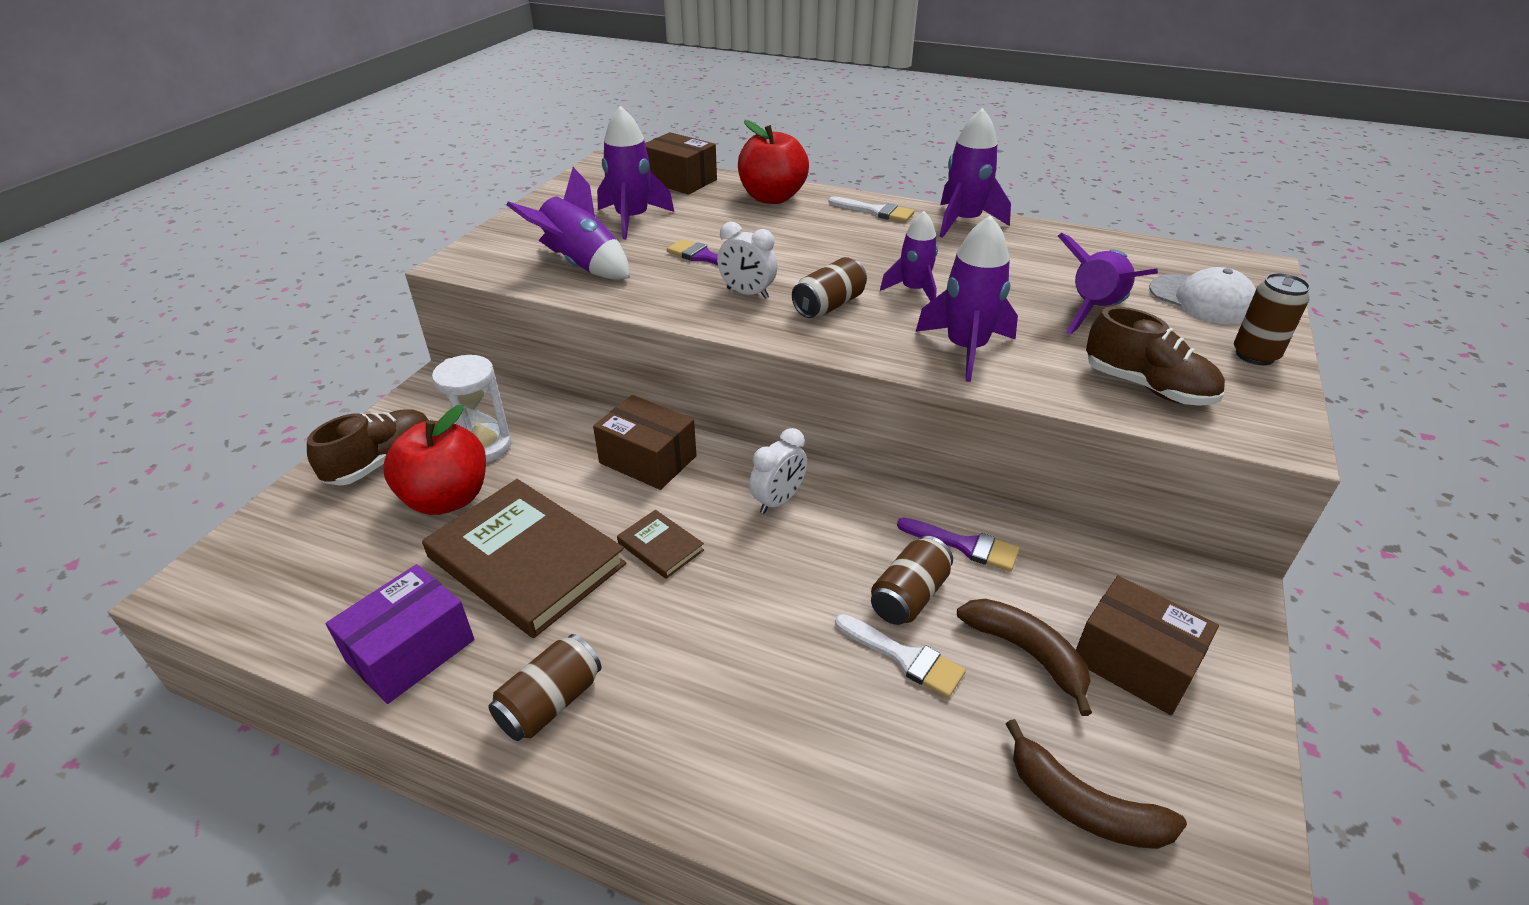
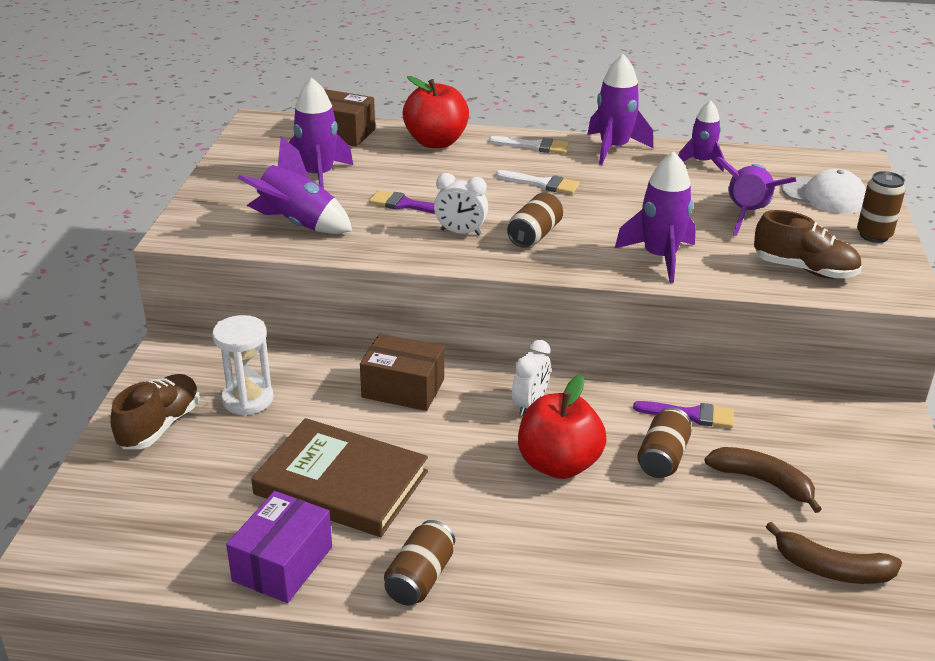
camera: 15 degrees left, 5 degrees down
red apple [384,405,486,515] -> red apple moved to [518,375,607,479]
brown book [617,510,704,579] -> none
white brush [835,614,966,698] -> white brush moved to [496,170,580,194]
purple rocket [880,211,938,301] -> purple rocket moved to [678,100,725,172]
brown box [1076,576,1219,715] -> none

